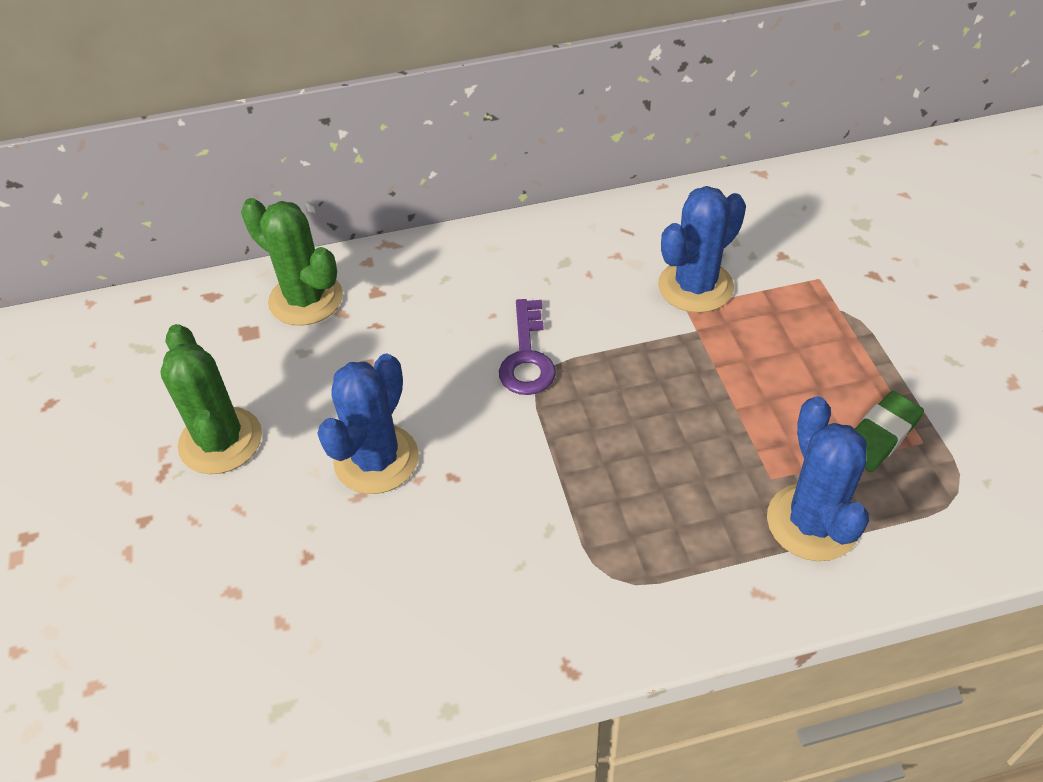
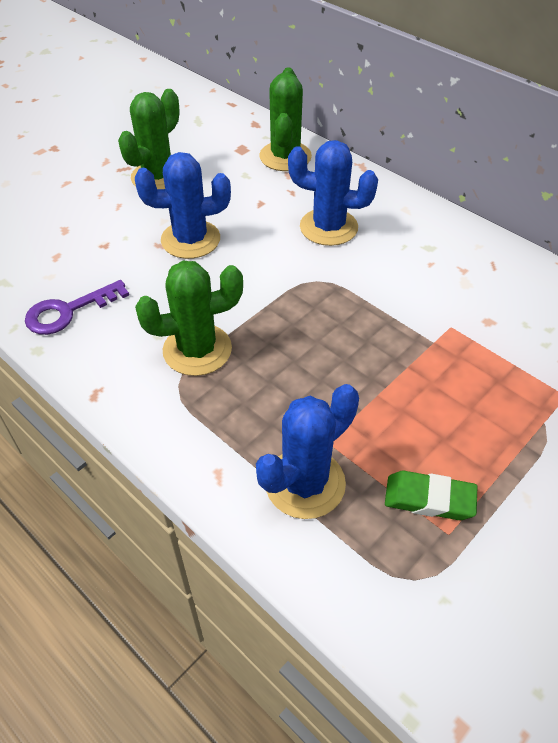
camera: 55 degrees right, 0 degrees up
purple key [499,299,556,395] -> purple key moved to [25,280,129,335]
blue cactus [658,186,746,313] -> blue cactus moved to [288,140,378,246]
none -> green cactus [135,261,243,376]

